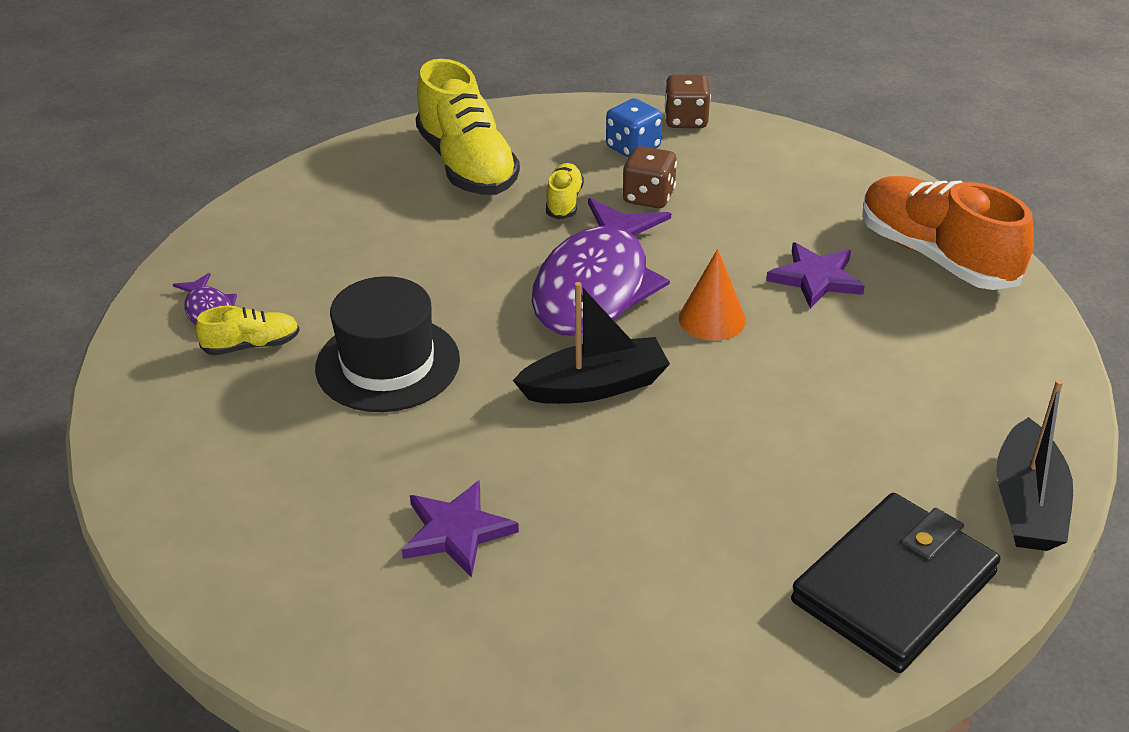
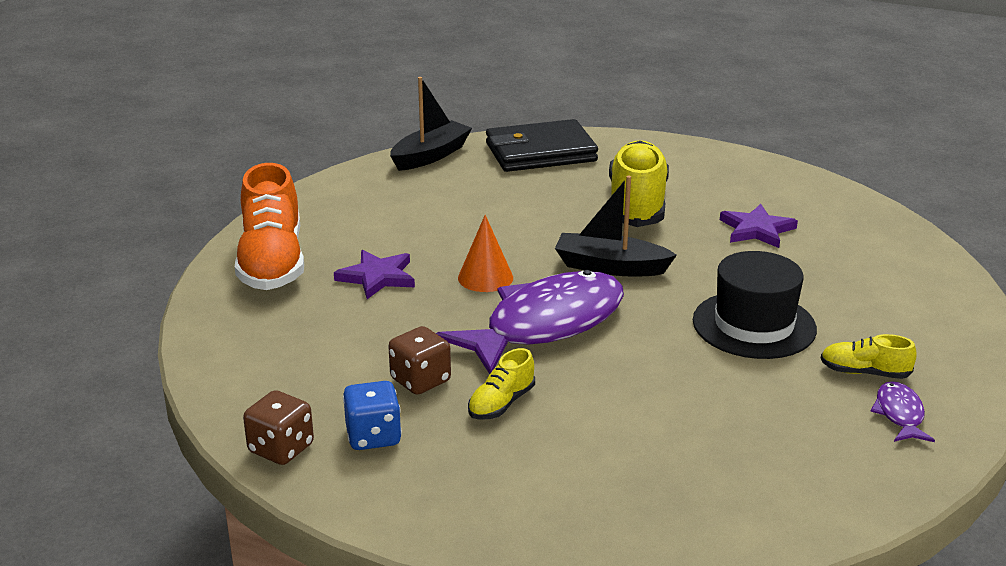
camera: 150 degrees left, 10 degrees down
yellow shoe [416,59,520,195] -> yellow shoe moved to [609,140,669,227]

